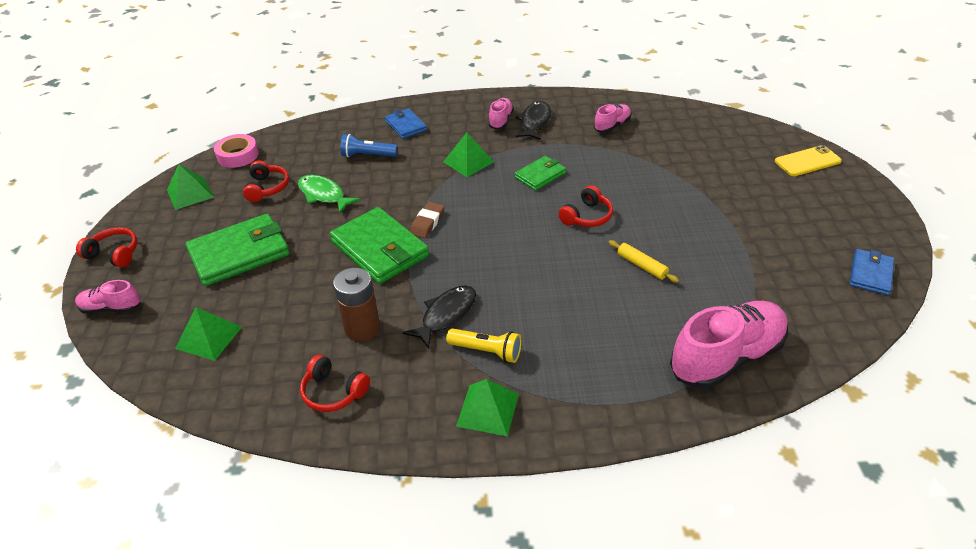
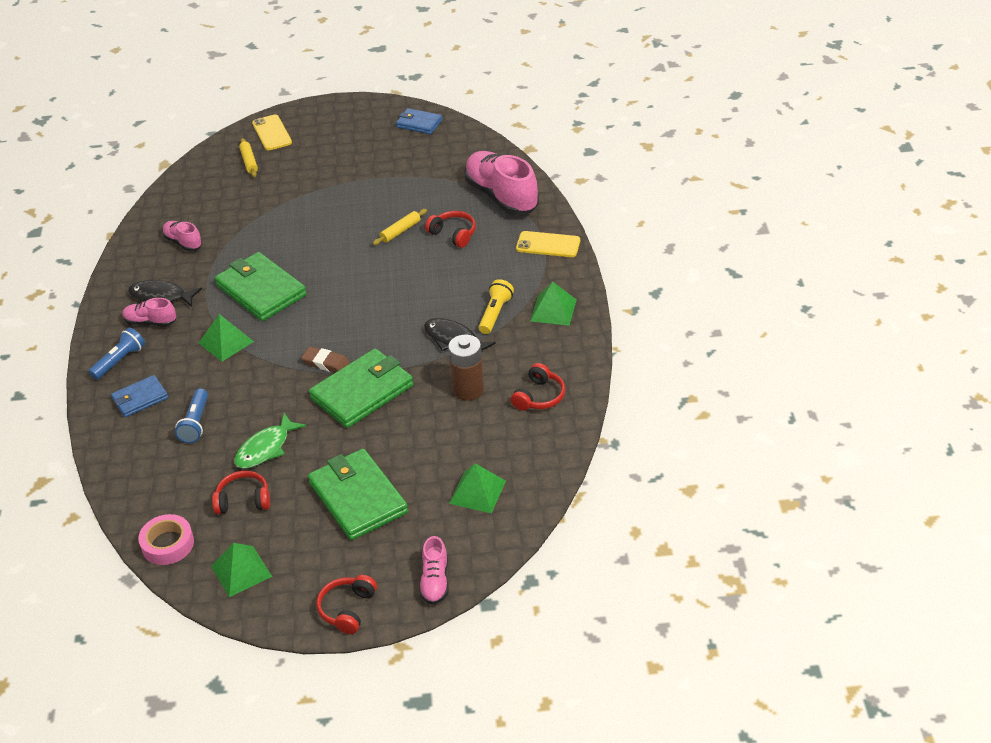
camera: 90 degrees left, 0 degrees up
green wallet [515,156,566,191] -> green wallet [215,252,307,321], size x1.80
red headphones [558,185,613,227] -> red headphones moved to [425,211,476,248]
none -> blue flashlight [89,327,145,380]
none -> yellow rolling pin [239,138,258,177]
none -> yellow phone [516,231,580,257]

